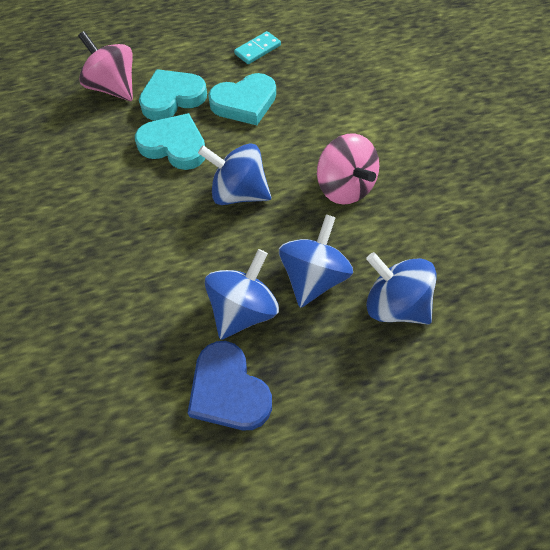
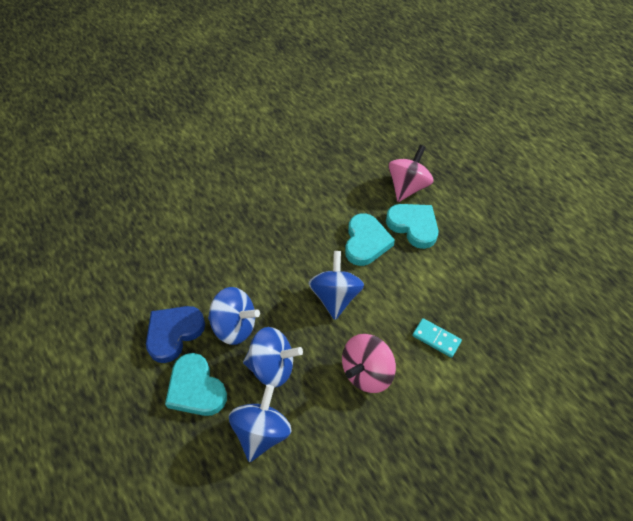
camera: 75 degrees right, 5 degrees down
turquoise heart [208,73,276,125] -> turquoise heart moved to [165,353,227,416]
turquoise domino [234,31,281,64] -> turquoise domino moved to [412,318,462,358]

